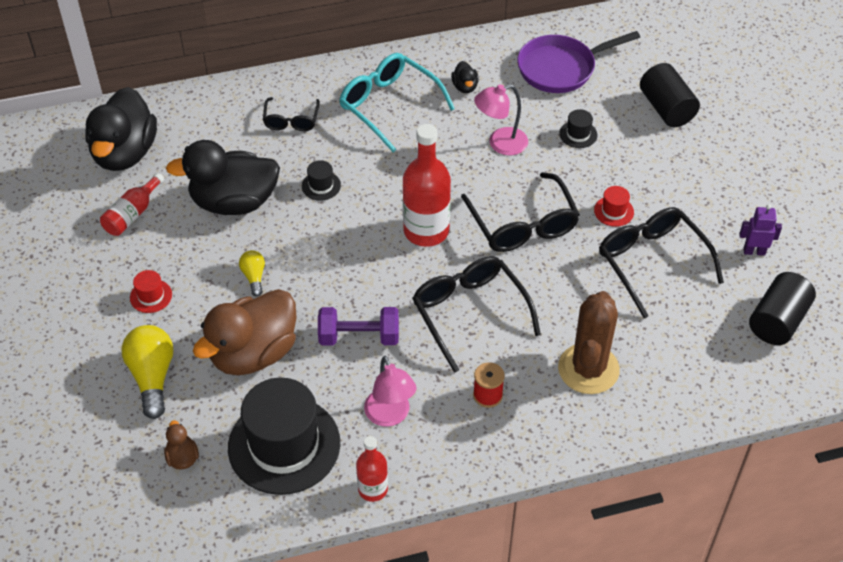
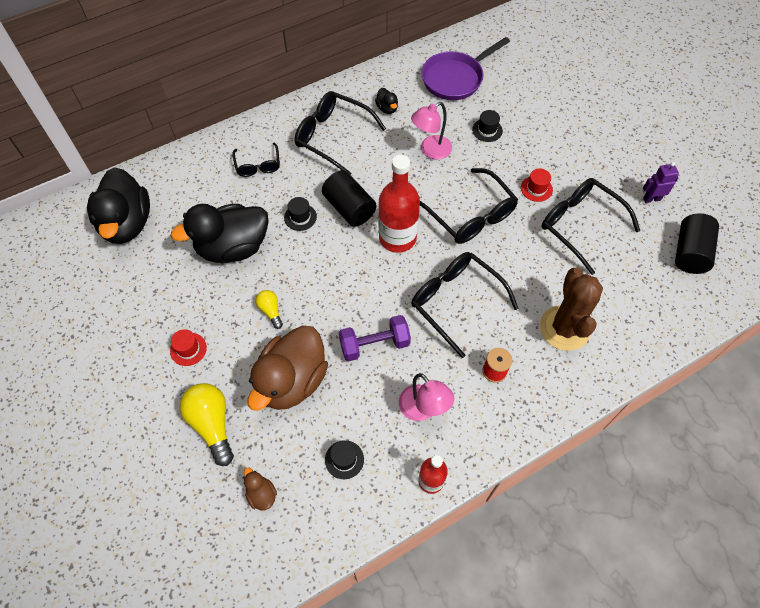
camera: 15 degrees left, 10 degrees up
red bottle [100,173,164,236] -> none
black hat [228,378,340,495] -> black hat [325,440,364,479], size x0.41
turquoise glasses [339,53,455,153] -> black glasses [295,91,386,175]
black cylinder [640,63,700,127] -> black cylinder moved to [322,170,377,227]

